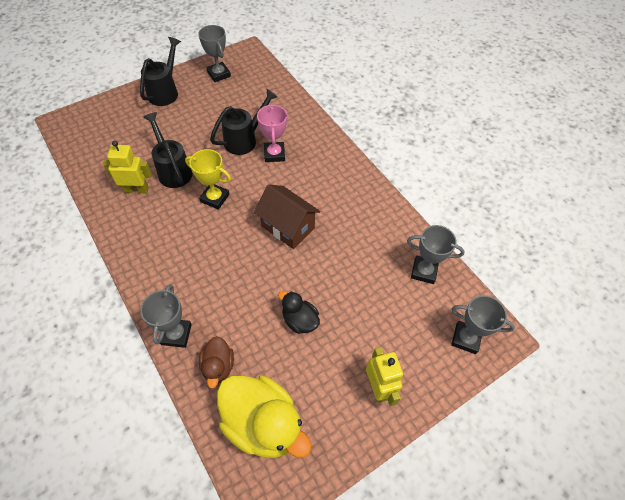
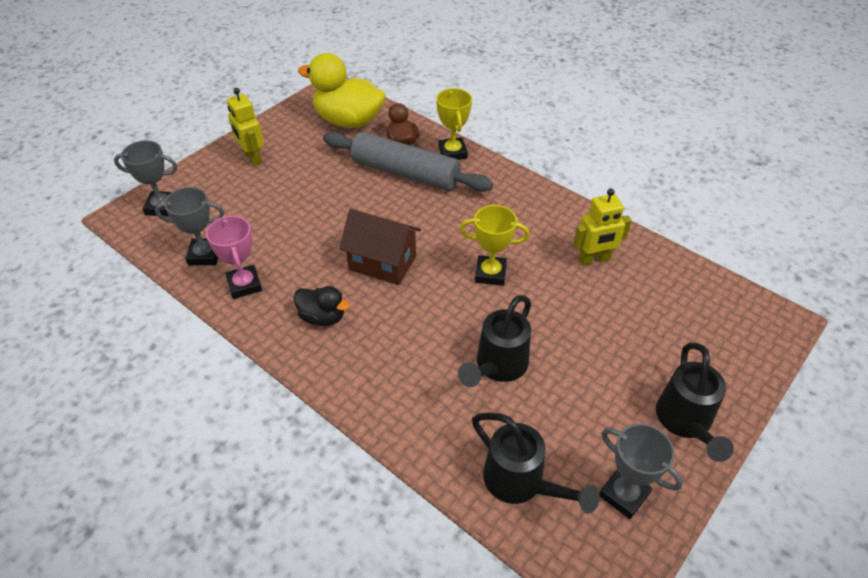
camera: 165 degrees right, 10 degrees down
grey trophy [140,284,192,348] -> yellow trophy [436,88,472,160]
black watering can [143,112,193,188] -> black watering can moved to [472,413,600,514]
pink trophy [257,104,287,162] -> pink trophy moved to [206,215,262,299]
black duck [278,291,320,334] -> black duck moved to [293,286,350,326]
none -> grey rolling pin [323,132,493,192]

